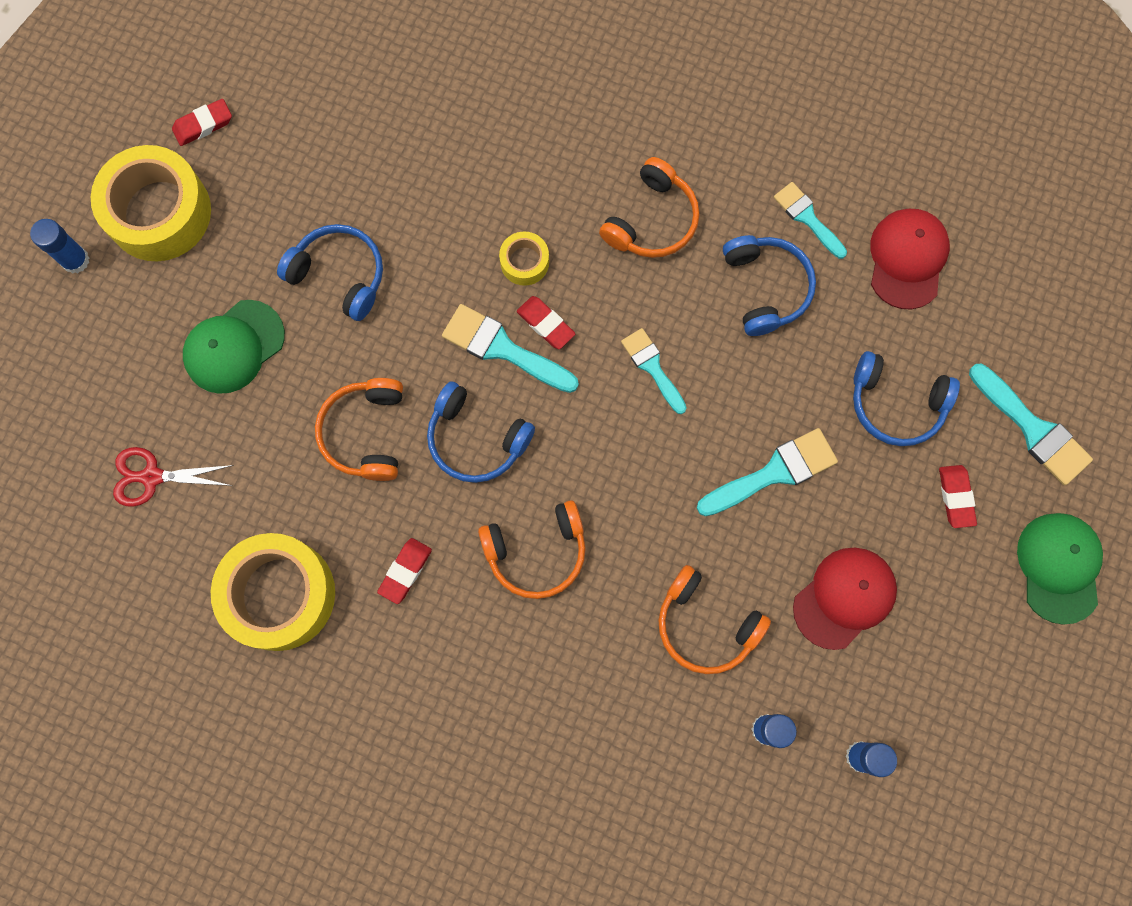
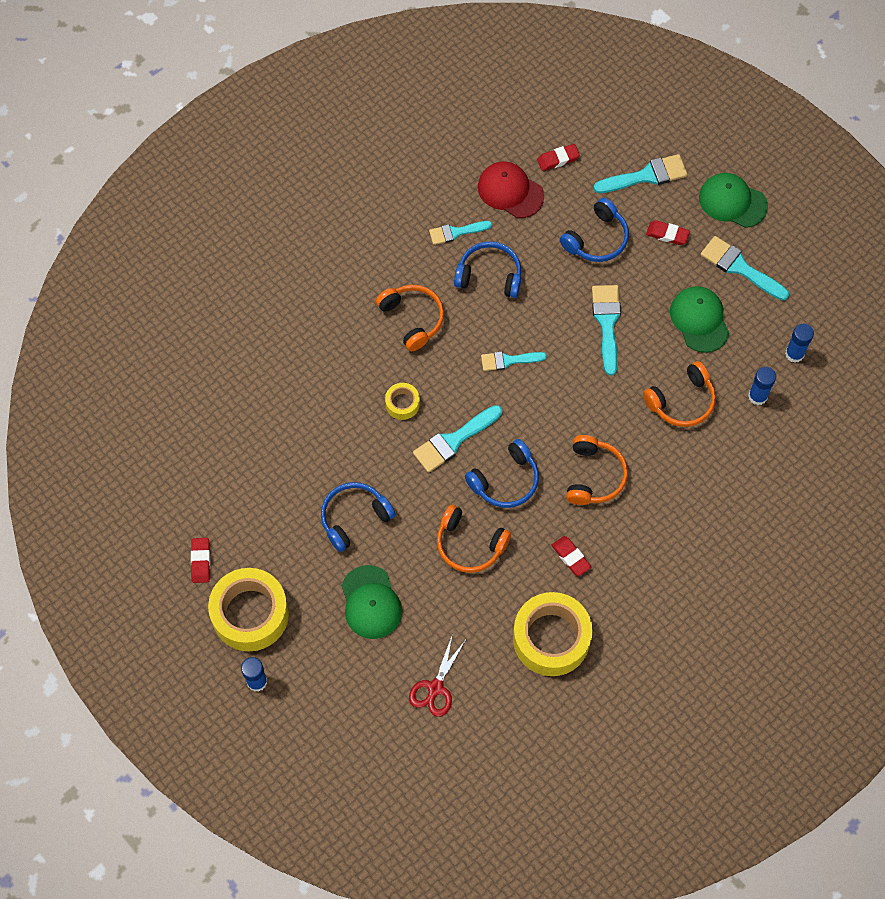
camera: 65 degrees left, 10 degrees down
red eraser [517,296,575,349] -> red eraser moved to [537,144,580,171]
red cap [793,548,897,650] -> green cap [670,286,729,353]
none -> turquoise brush [700,236,789,301]

